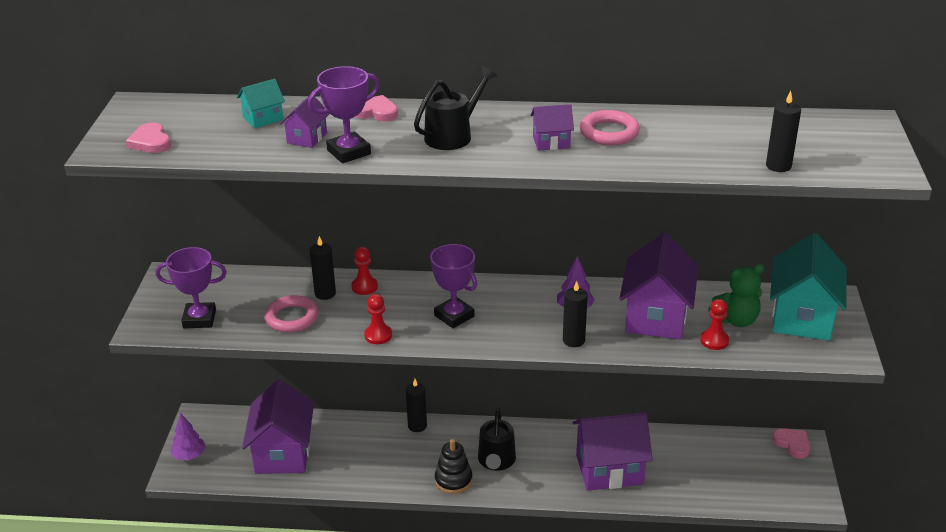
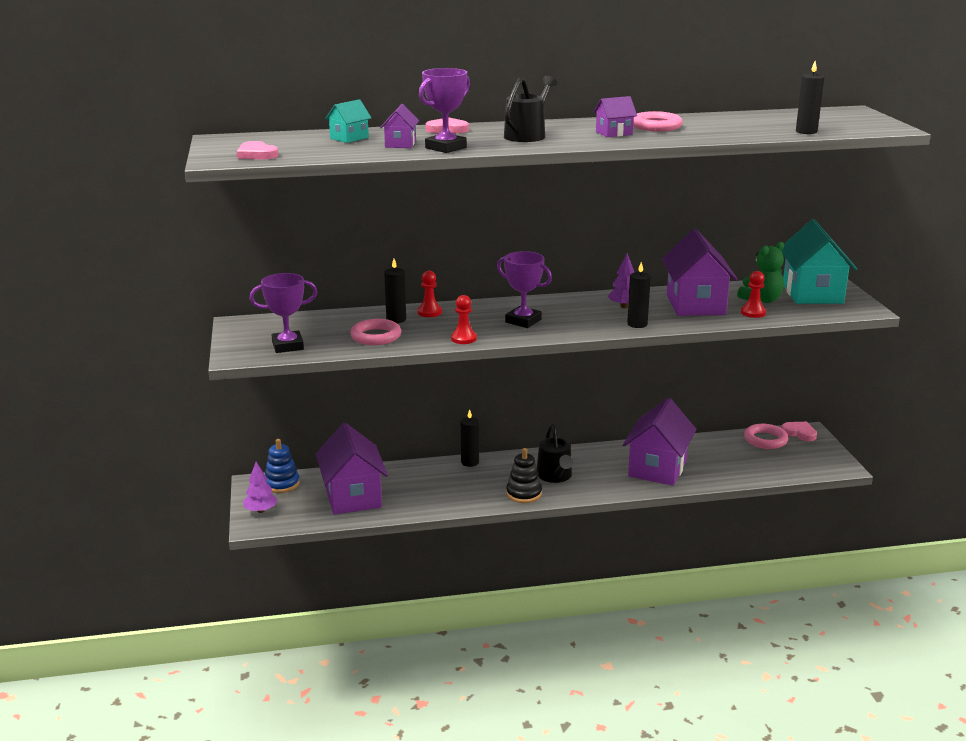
camera: 15 degrees left, 10 degrees down
purple house [572,412,653,491] -> purple house turned 45 degrees counterclockwise [623,398,696,486]
none -> blue stacking toy [265,439,300,493]
none -> pink ring [744,424,788,449]

